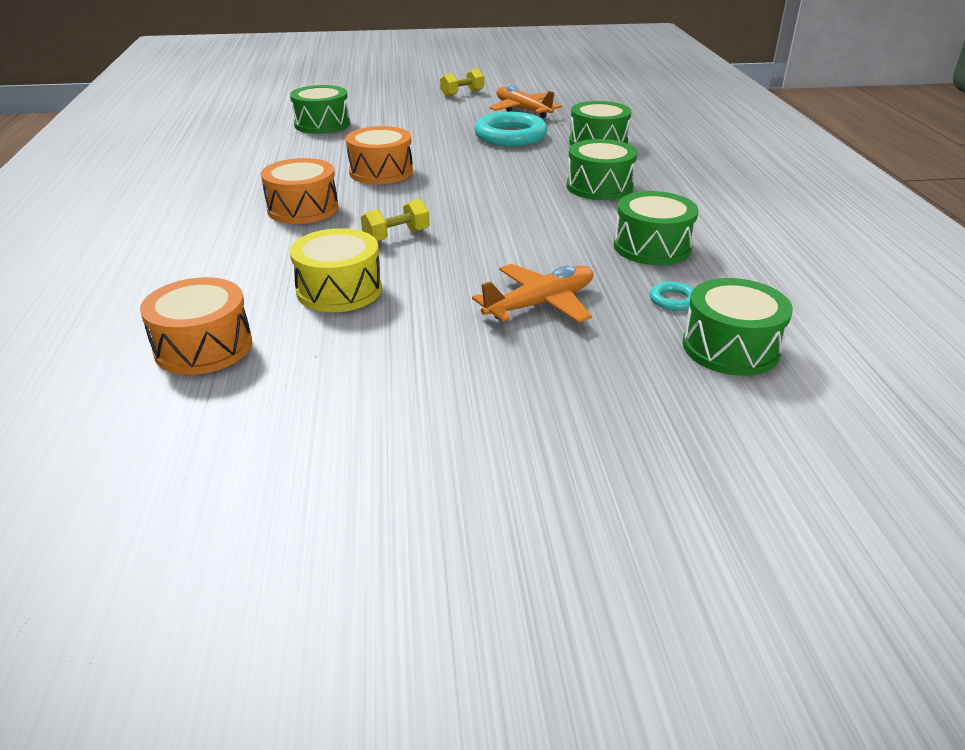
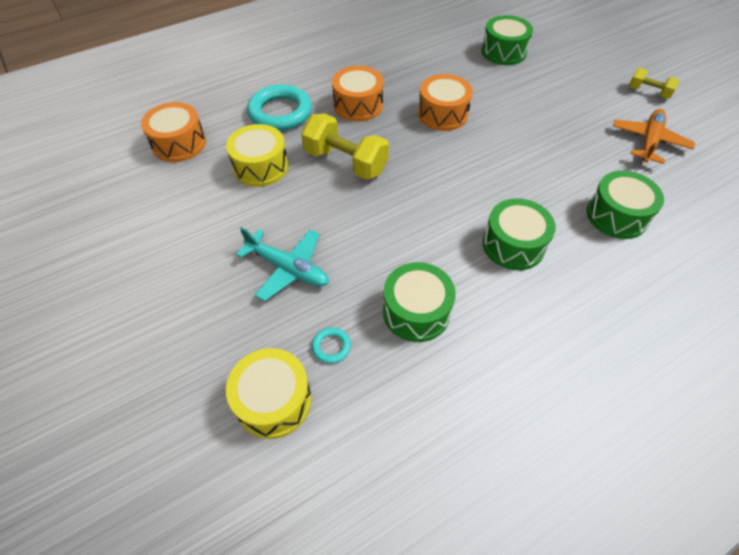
camera: 65 degrees right, 20 degrees up
yellow dumbbell [361,199,430,242] -> yellow dumbbell [301,114,389,180], size x1.75
orange plane [472,264,593,323] -> turquoise plane [236,227,329,302]
turquoise ring [474,112,547,146] -> turquoise ring moved to [247,84,312,131]
green drum [683,278,793,376] -> yellow drum [226,348,312,439]

